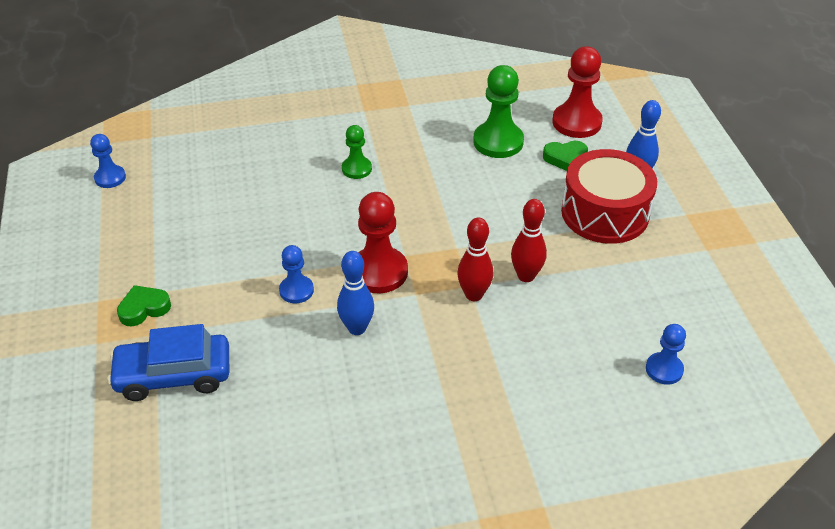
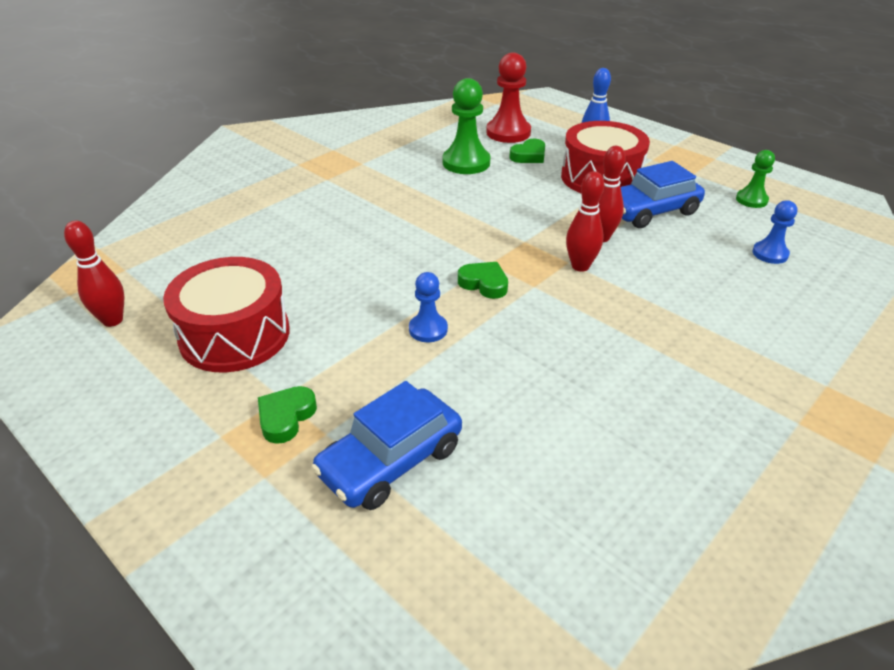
camera: 35 degrees left, 5 degrees down
blue pawn [90,134,126,188] -> red bowling pin [64,220,124,327]
blue bowling pin [337,251,374,335] -> none
green pawn [342,125,372,179] -> green pawn moved to [736,150,775,208]
red pawn [358,192,408,293] -> green heart [458,262,508,299]
none -> red drum [163,257,290,372]
none -> blue car [621,161,705,228]

